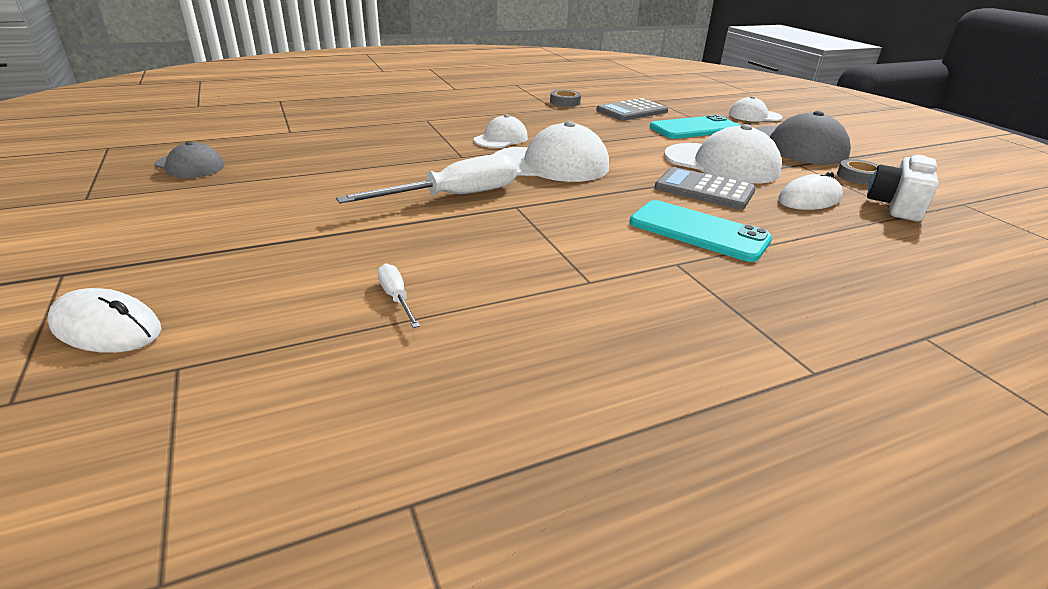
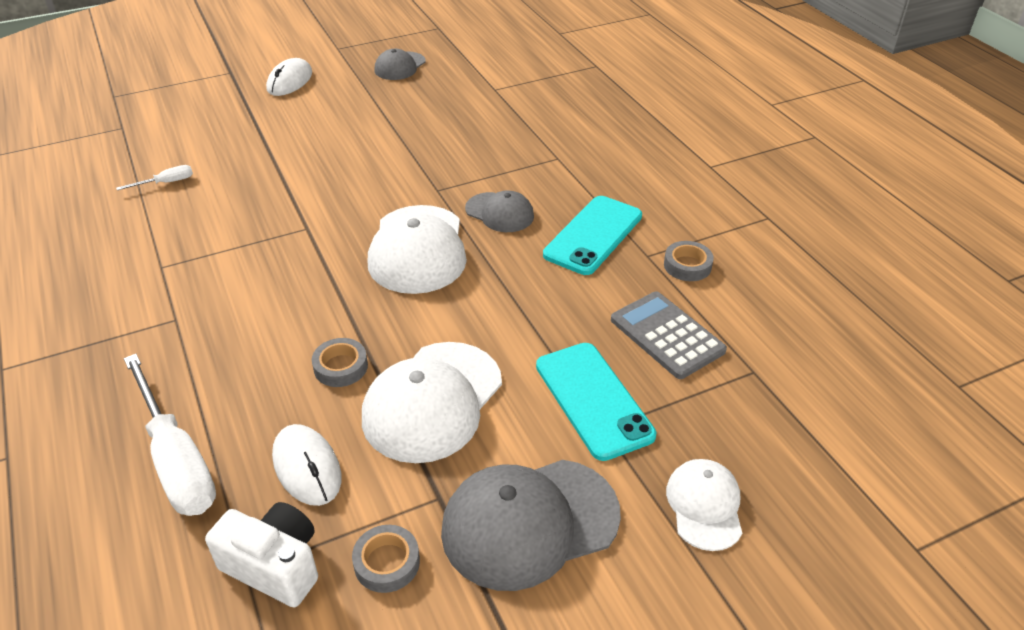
camera: 90 degrees right, 10 degrees up
white mouse [48,288,161,353] -> white mouse moved to [266,58,312,96]
white screwdriver [336,154,517,203] -> white screwdriver moved to [124,354,216,516]
white cap [474,114,528,148] -> grey cap [465,190,534,232]
turquoise phone [629,200,772,262] -> turquoise phone moved to [543,196,642,275]
grey calculator [654,167,756,210] -> grey tape [312,338,368,387]

